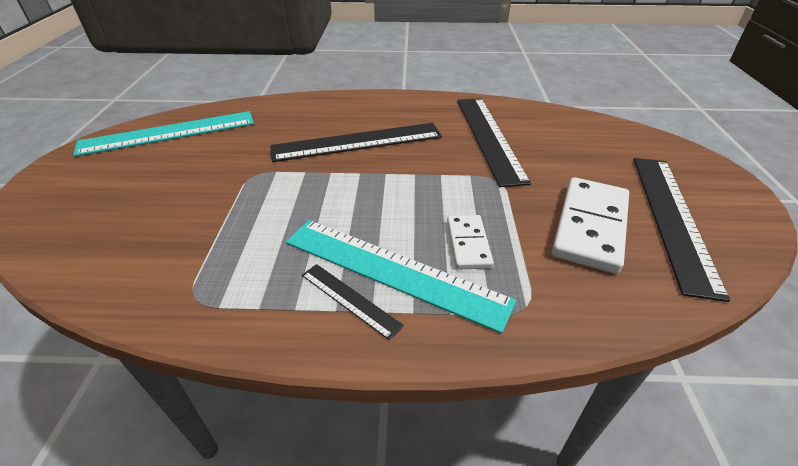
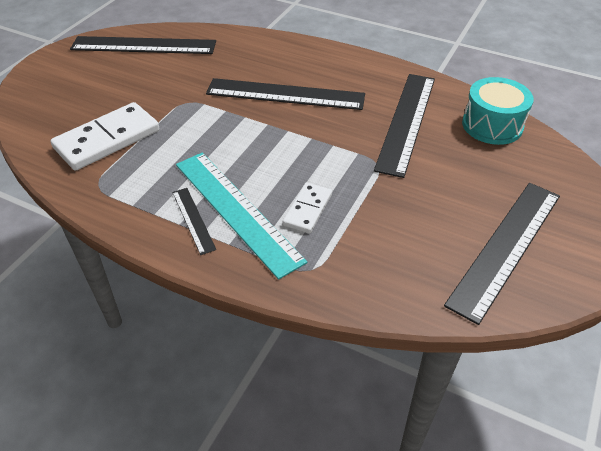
camera: 25 degrees right, 5 degrees up
turquoise ruler [73,111,254,157] -> black ruler [70,36,216,54]
white domino [552,177,629,274] -> white domino moved to [51,102,159,171]
none -> turquoise drum [462,77,534,145]

